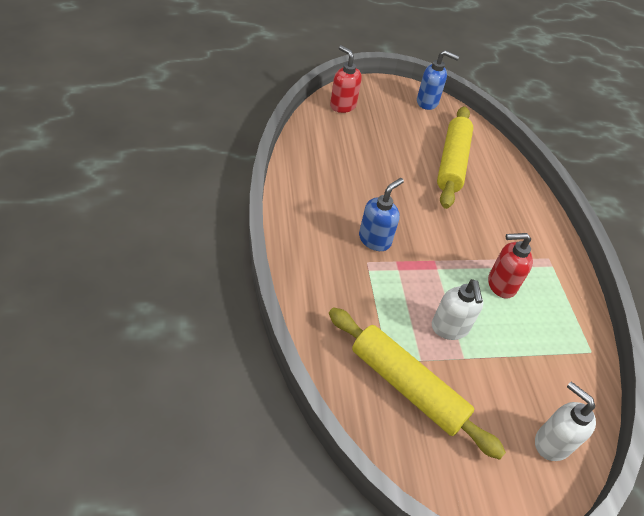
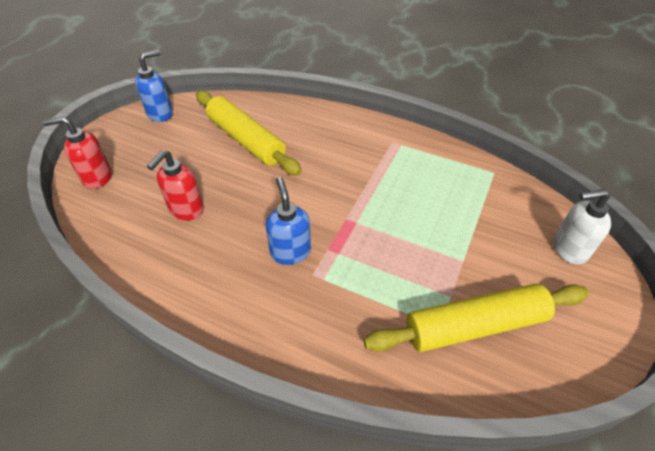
camera: 50 degrees left, 0 degrees up
white soap dispenser [432,279,484,340] -> none
red soap dispenser [488,233,533,299] -> red soap dispenser moved to [147,150,204,220]

